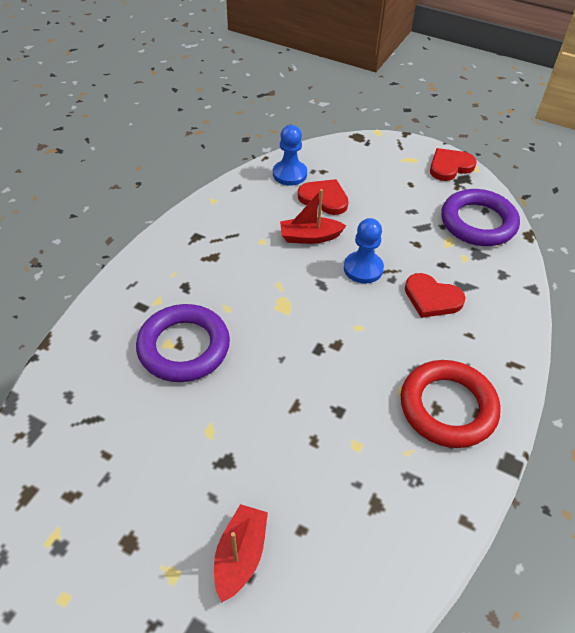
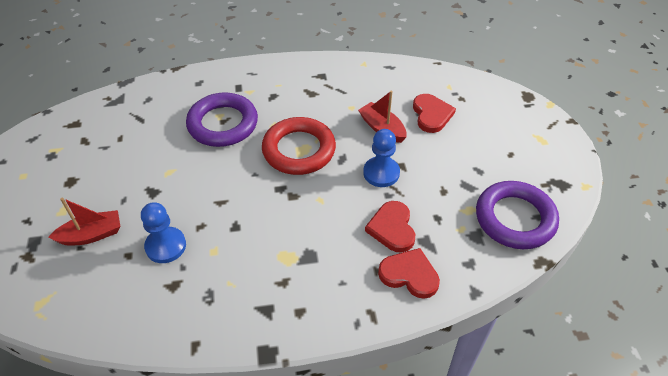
camera: 55 degrees right, 0 degrees up
blue pawn [273,125,307,185] -> blue pawn moved to [141,202,186,263]
red ring [401,360,501,448] -> red ring moved to [262,117,336,175]
red heart [430,148,477,181] -> red heart moved to [378,248,440,299]

